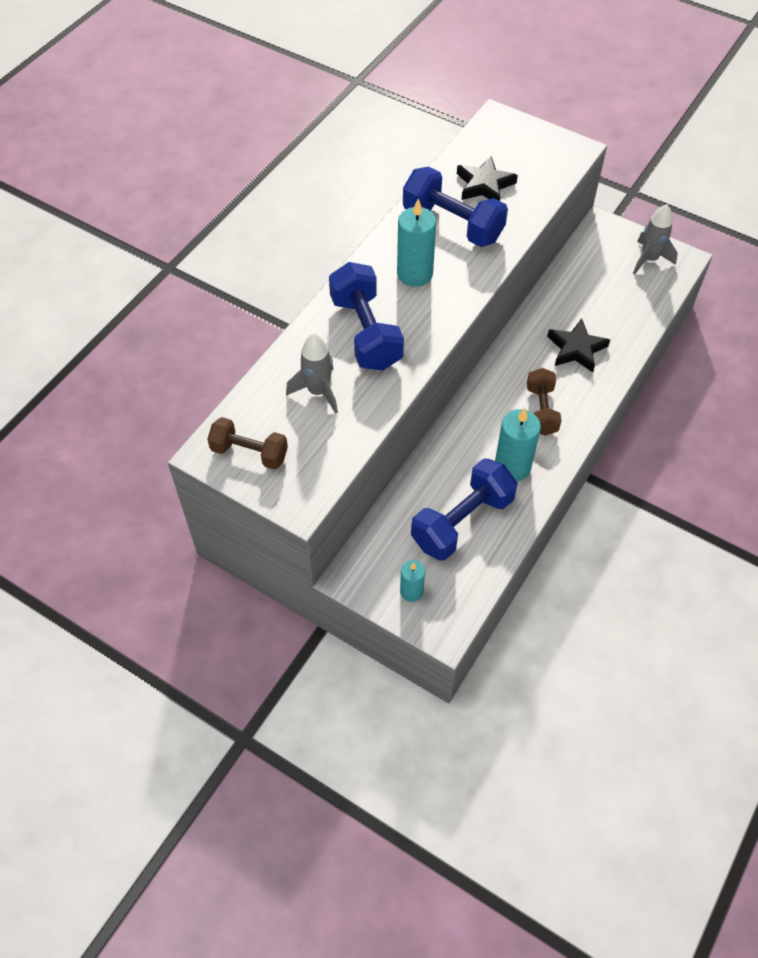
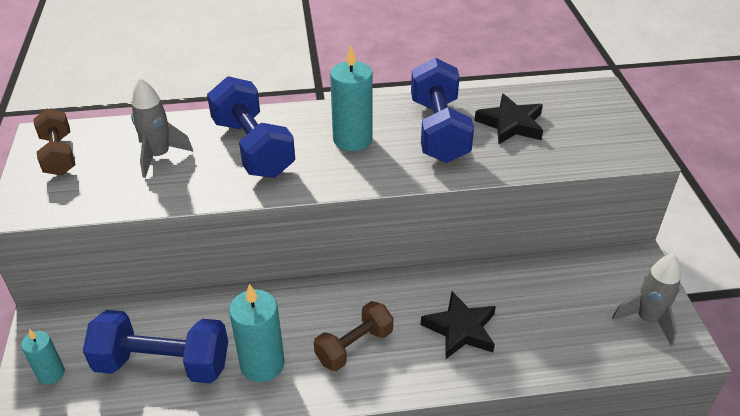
camera: 50 degrees right, 15 degrees down
blue dumbbell [329,262,404,370] -> blue dumbbell turned 60 degrees counterclockwise [207,76,295,178]

